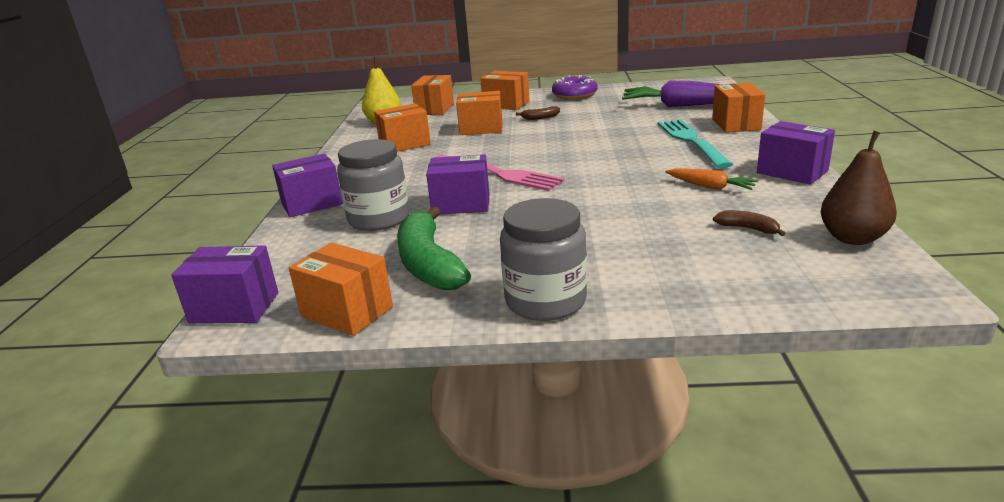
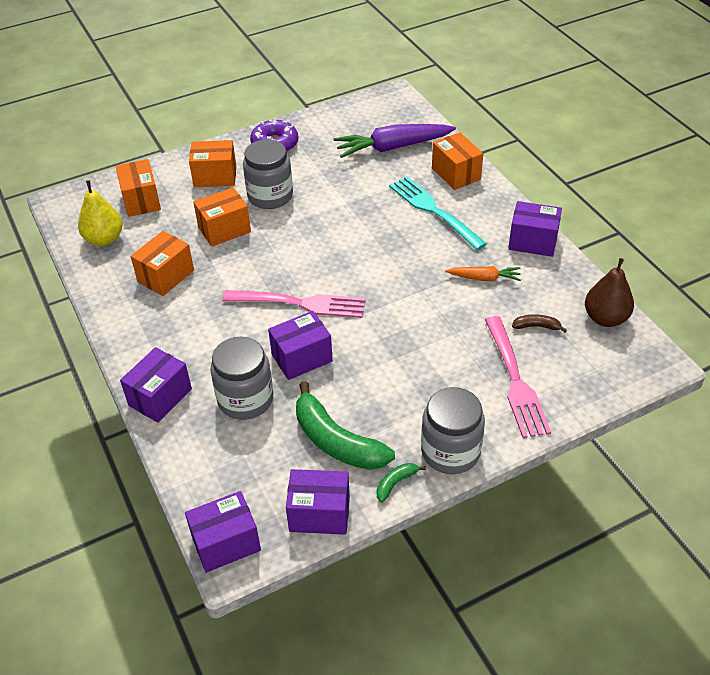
camera: 30 degrees left, 20 degrees up
orange box [288,243,393,336] -> purple box [286,469,350,535]
brown banana [516,106,560,120] -> grey jar [243,139,293,209]
none -> green banana [377,463,426,502]
none -> pink fork [485,316,551,438]

